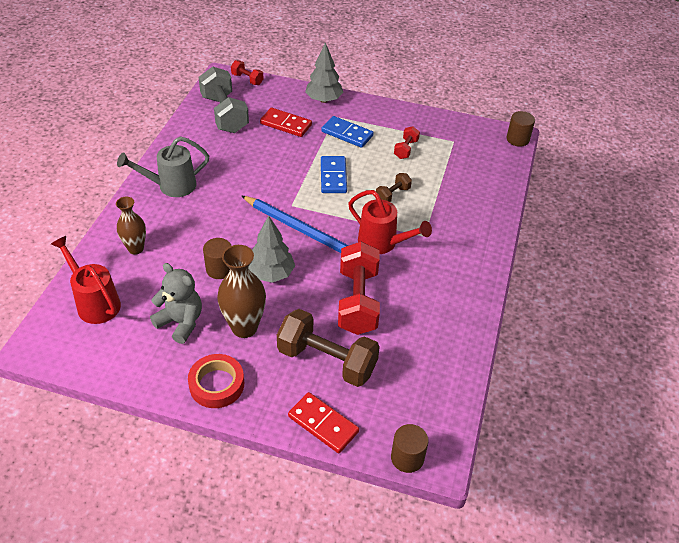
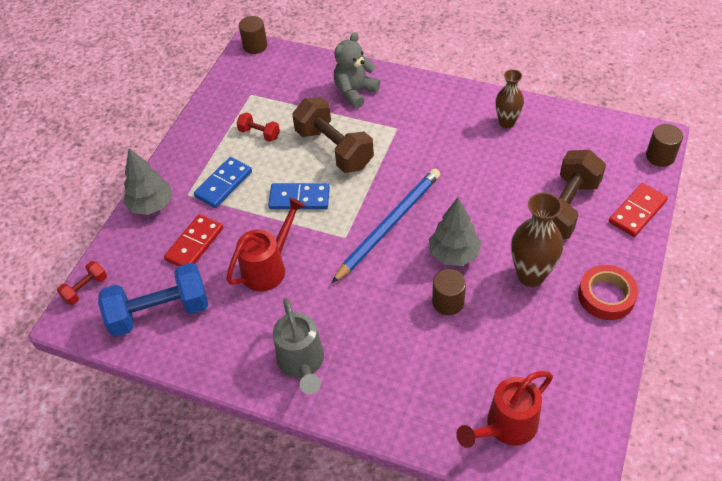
camera: 80 degrees left, 5 degrees up
brown vase [116,197,146,255] -> brown vase moved to [495,69,524,129]
grey teddy bear [150,263,202,344] -> grey teddy bear moved to [334,32,380,108]
grey dumbbell [198,66,249,133] -> blue dumbbell [98,263,208,337]
red dumbbell [338,242,380,335] -> none
red watering can [348,190,432,254] -> red watering can moved to [226,197,305,291]
brown dumbbell [376,173,412,202] -> brown dumbbell [292,97,374,173], size x2.08

